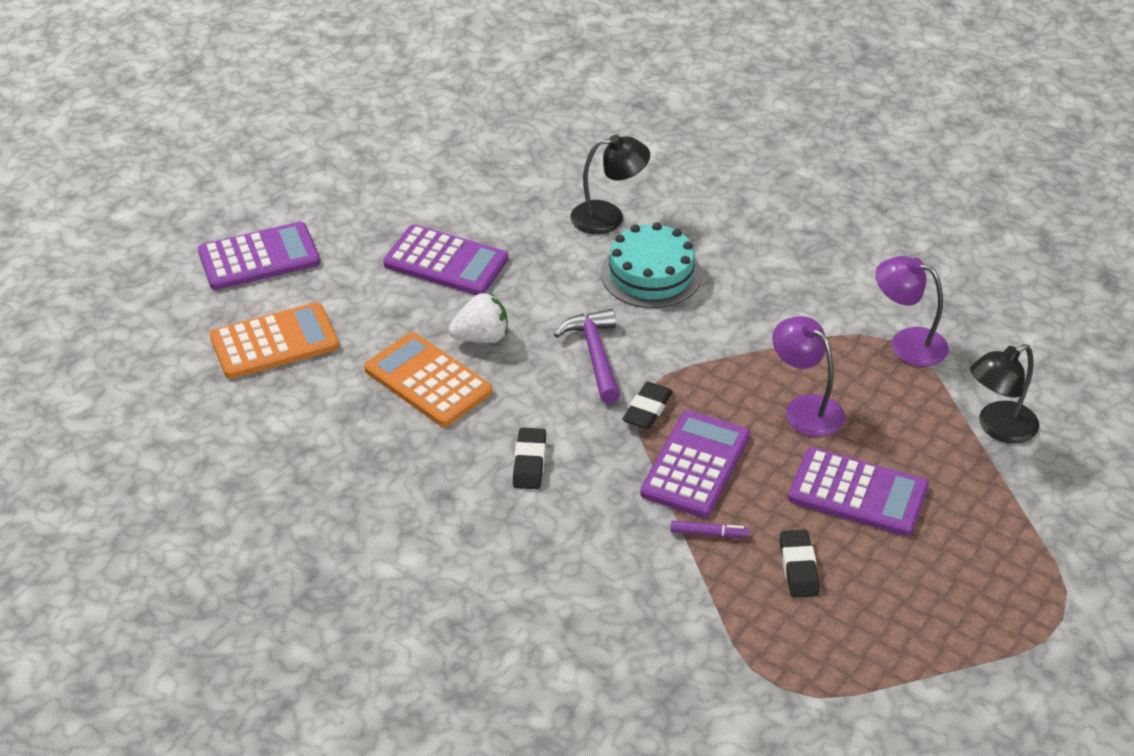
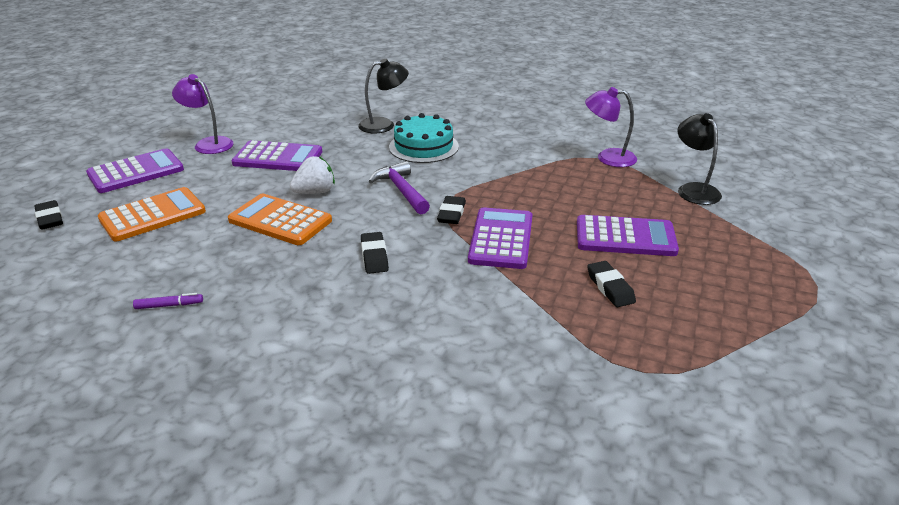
camera: 15 degrees left, 10 degrees down
purple marker [670,521,749,538] -> purple marker moved to [133,293,203,309]
purple lamp [772,316,845,437] -> purple lamp moved to [172,74,234,154]
black lamp [970,344,1039,444] -> black lamp turned 120 degrees clockwise [677,113,722,205]
none -> black eraser [34,200,63,230]

